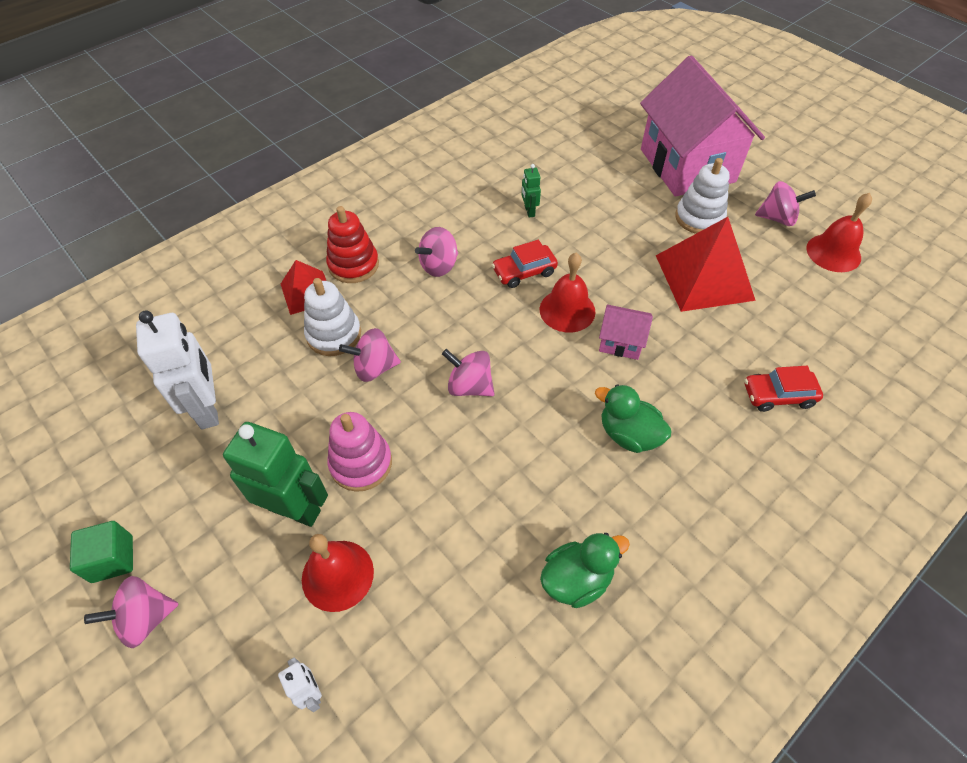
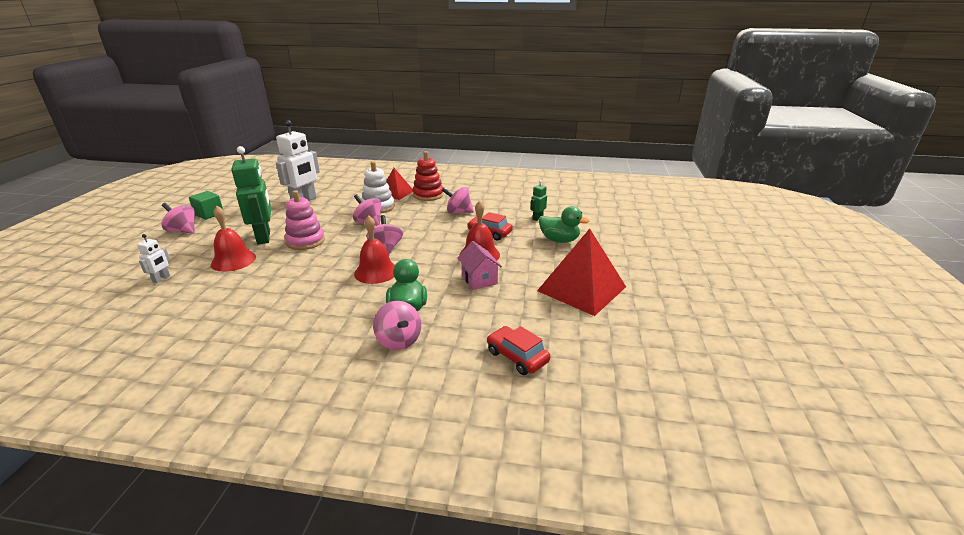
camera: 50 degrees right, 25 degrees down
green duck [540,533,630,608] -> green duck moved to [539,206,589,243]
pink house [640,55,765,197] -> none
white stacking toy [675,158,730,234] -> none
pink spinning top [755,181,816,226] -> pink spinning top moved to [373,301,421,350]
red bell [806,193,872,272] -> red bell moved to [354,216,395,284]

